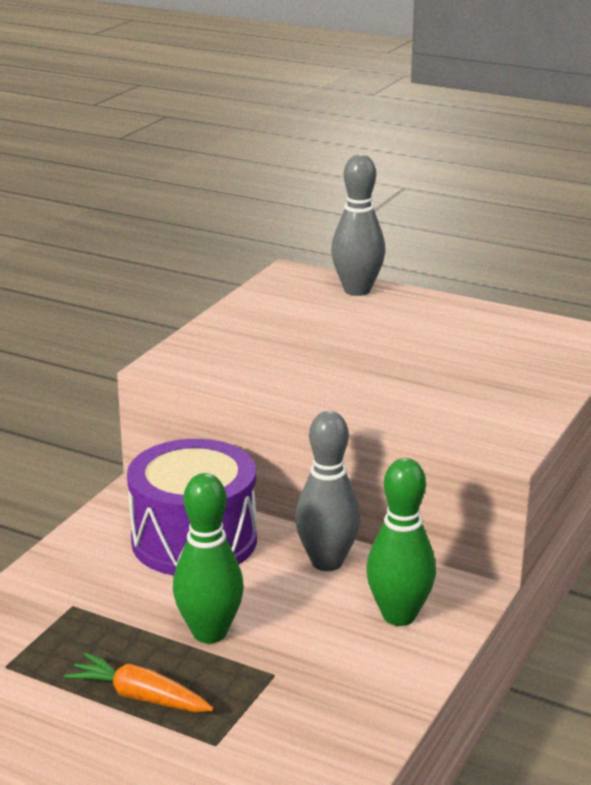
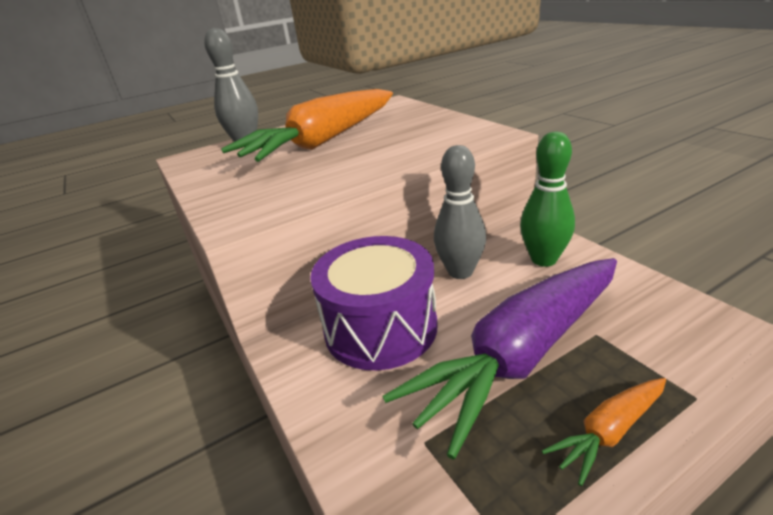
camera: 55 degrees left, 5 degrees up
green bowling pin [173,473,244,644] -> purple carrot [382,258,617,460]
none -> orange carrot [221,89,393,162]

